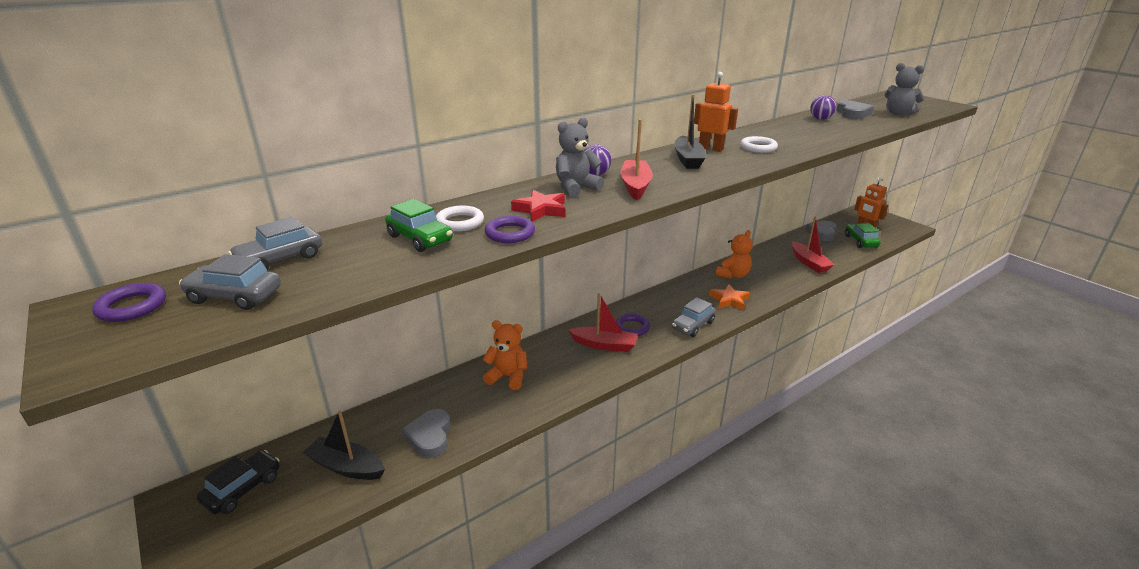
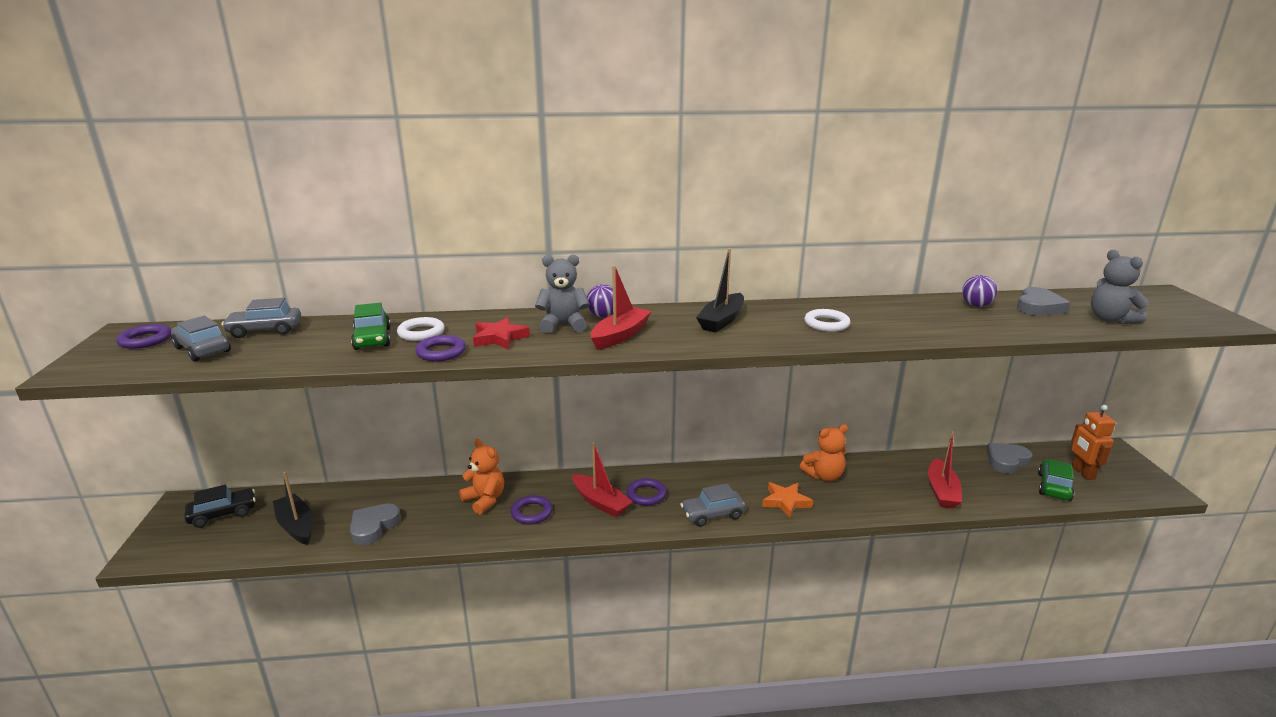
camera: 30 degrees right, 5 degrees down
orange robot [694,72,738,152] -> none
none -> purple ring [511,495,553,524]

